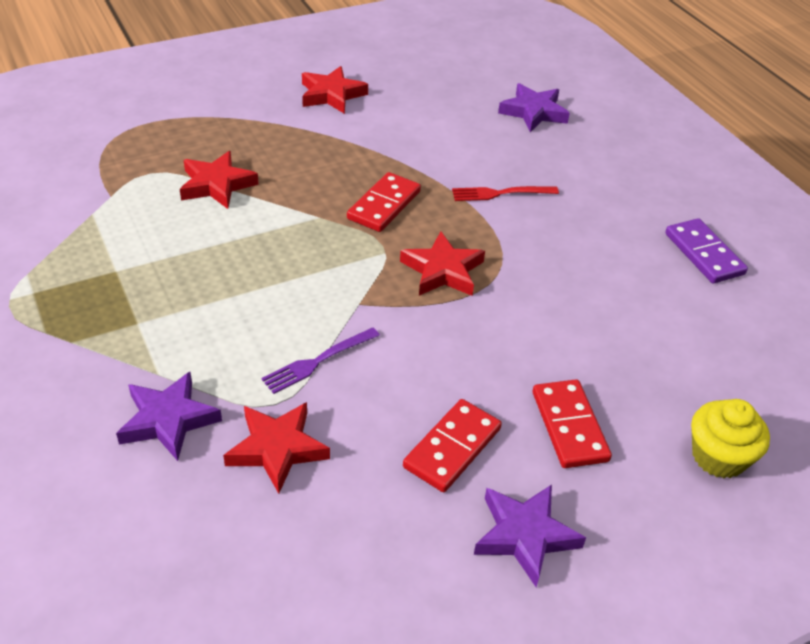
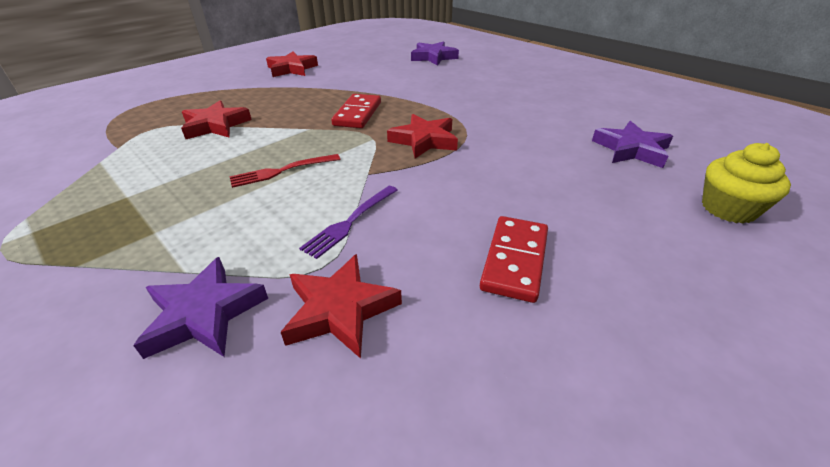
camera: 15 degrees left, 5 degrees down
red fork [452,186,559,201] -> red fork moved to [230,154,340,188]
purple star [474,485,586,587] -> purple star moved to [592,121,673,168]
red domino [533,379,612,468] -> none
purple domino [665,218,748,283] -> none

